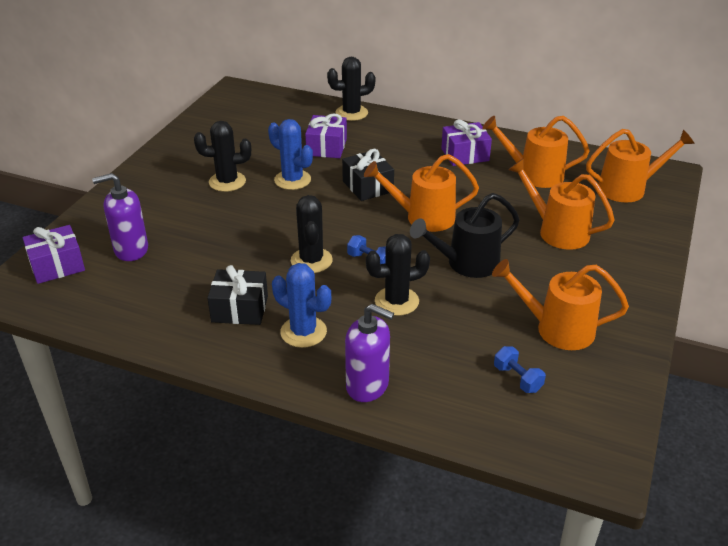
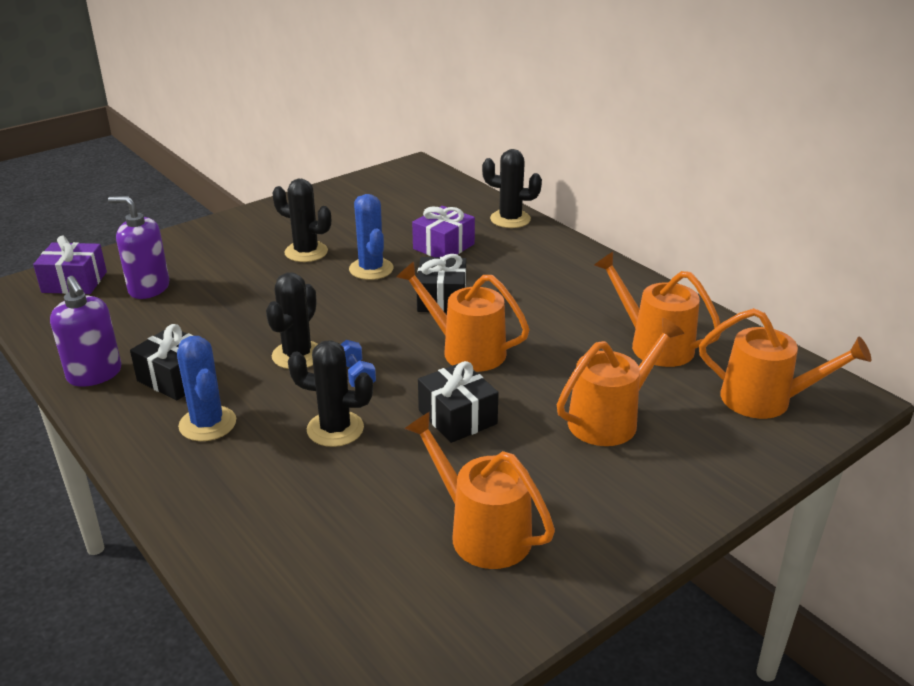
camera: 30 degrees right, 5 degrees down
purple soap dispenser [345,304,394,402] -> purple soap dispenser moved to [50,276,122,387]
black watering can [410,193,520,278] -> black gift [418,361,499,443]
purple gift [441,119,492,166] -> none
blue dumbbell [494,346,546,393] -> none
orange watering can [508,158,615,250] -> orange watering can turned 75 degrees clockwise [557,318,684,446]

